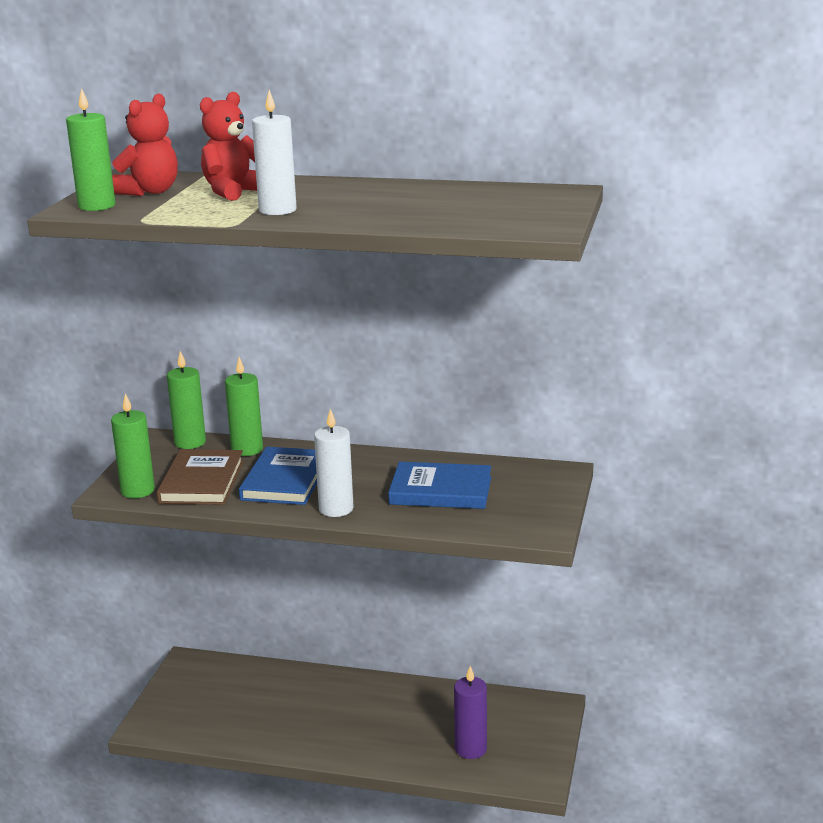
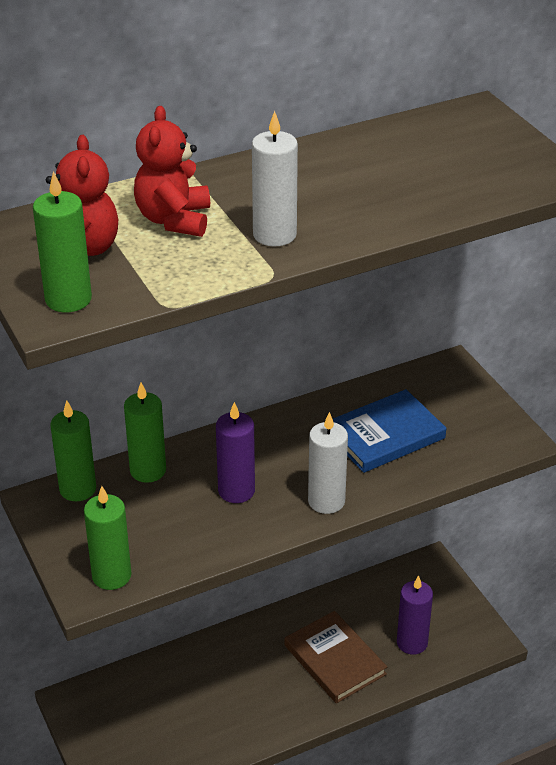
camera: 40 degrees left, 15 degrees up
brown book [157,449,244,505] -> brown book moved to [285,611,387,703]
blue book [239,447,317,505] -> purple candle [216,402,255,503]

